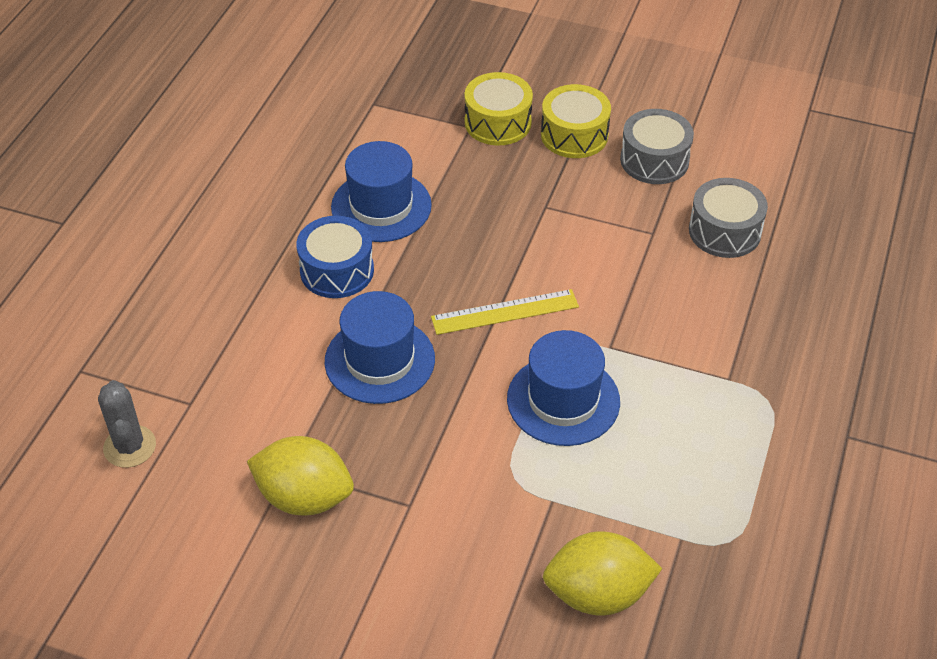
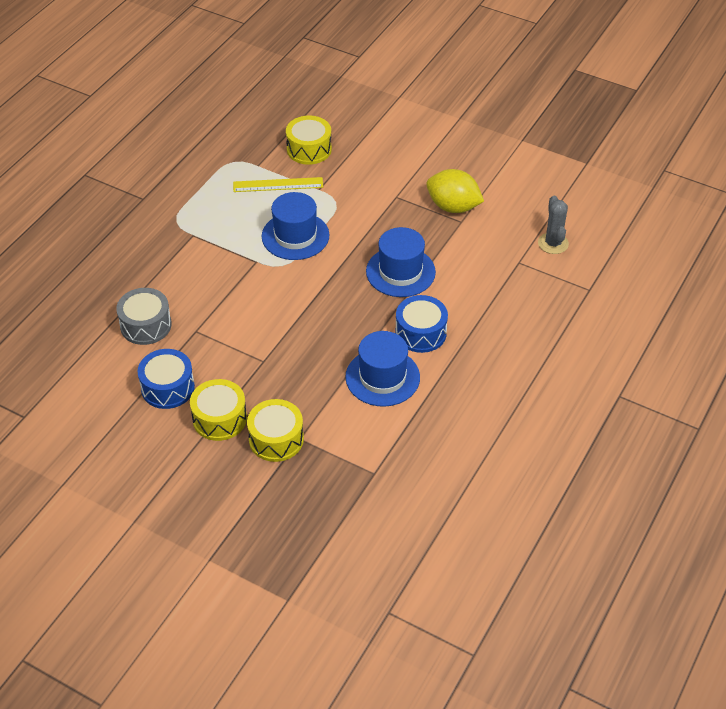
camera: 170 degrees left, 0 degrees up
yellow ruler [431,289,579,335] -> yellow ruler moved to [233,177,323,192]
yellow lemon [543,532,662,615] -> yellow drum [286,116,332,165]
grey drum [620,109,694,184] -> blue drum [137,349,195,409]

